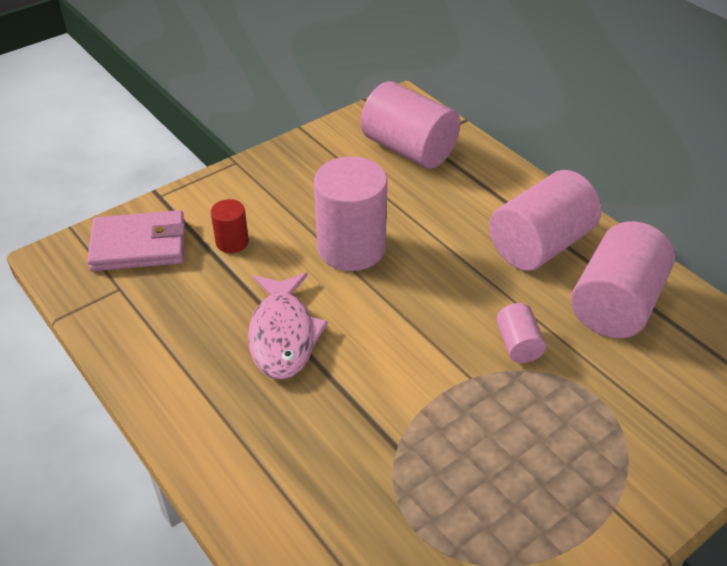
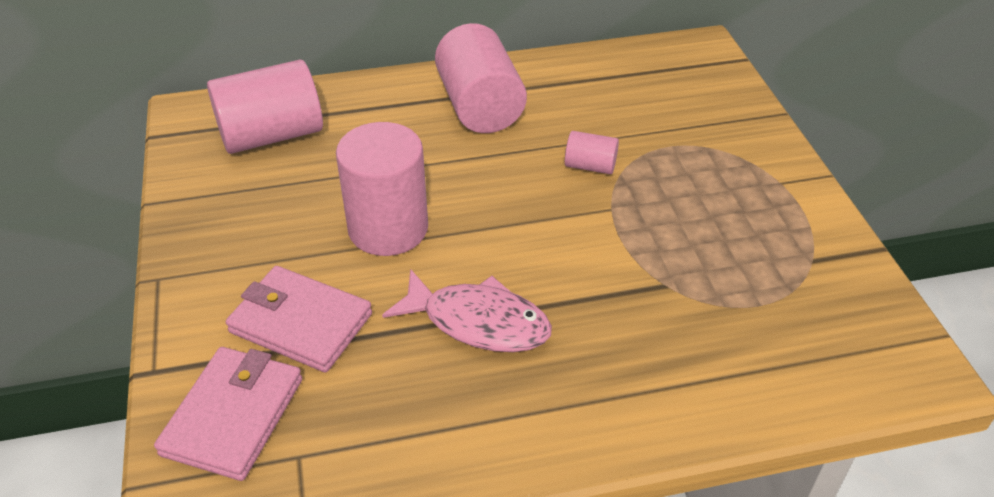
camera: 65 degrees left, 0 degrees up
red cylinder [211,199,249,253] -> pink wallet [226,266,372,373]
pink cylinder [571,221,675,338] -> none

